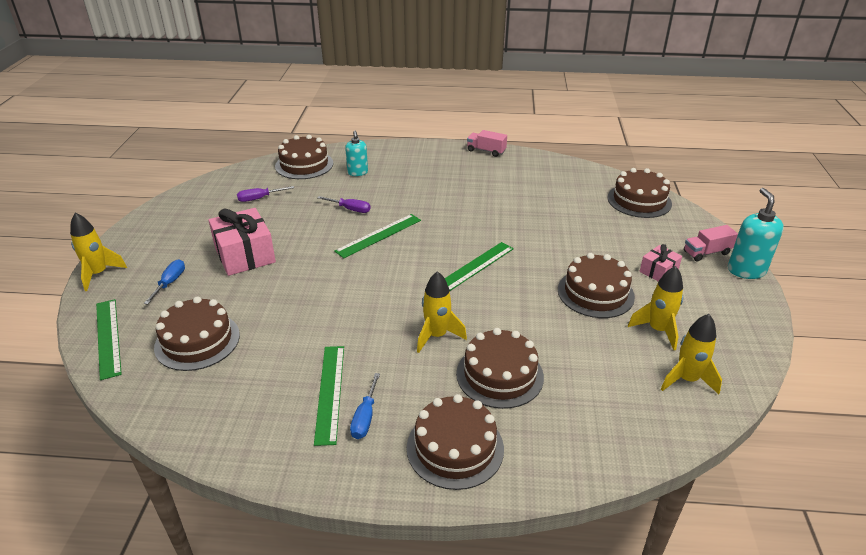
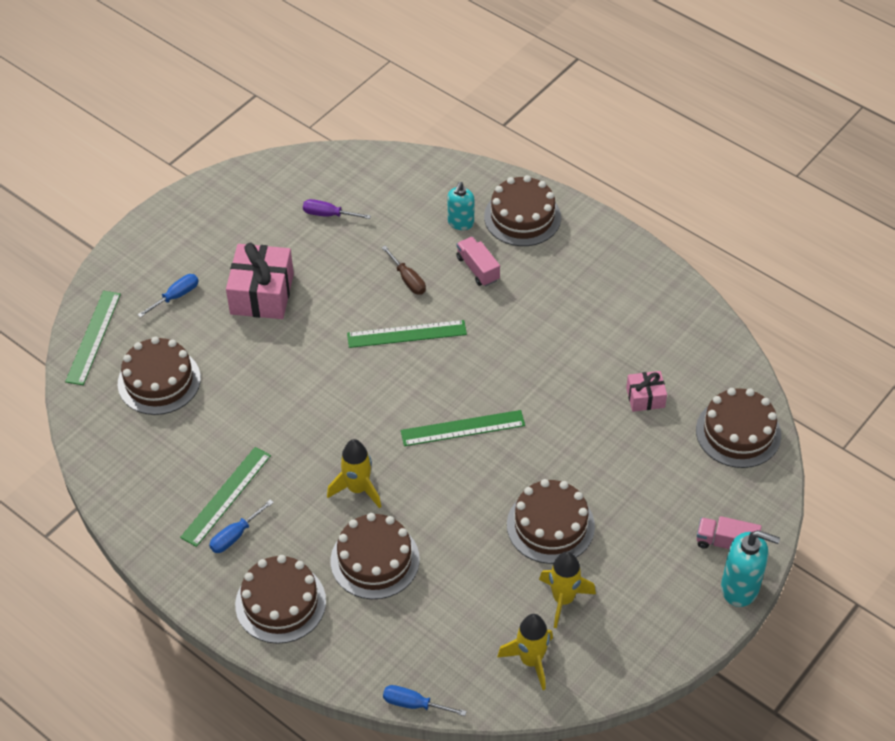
camera: 35 degrees right, 15 degrees up
yellow rocket [70,213,127,291] -> none
brown cake [275,135,333,179] -> brown cake moved to [484,175,561,246]
purple screwdriver [317,196,371,213] -> brown screwdriver [382,246,426,295]
pink truck [467,130,507,157] -> pink truck moved to [456,237,500,287]
pink gift [640,244,682,281] -> pink gift moved to [626,371,667,412]
turquoise soap dispenser [728,188,784,279] -> turquoise soap dispenser turned 75 degrees clockwise [721,530,780,607]
none -> blue screwdriver [383,685,467,716]

